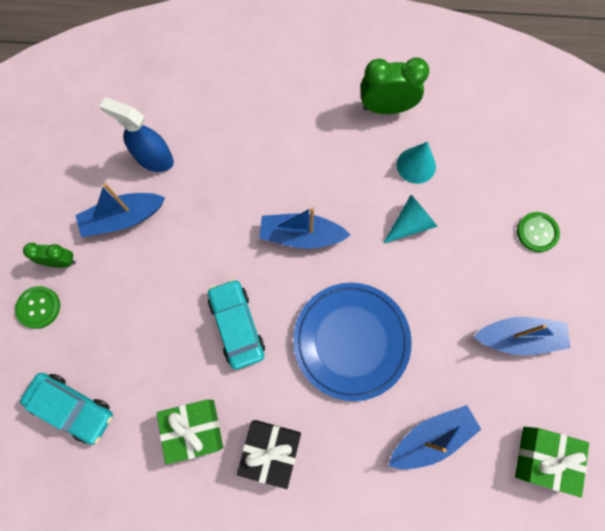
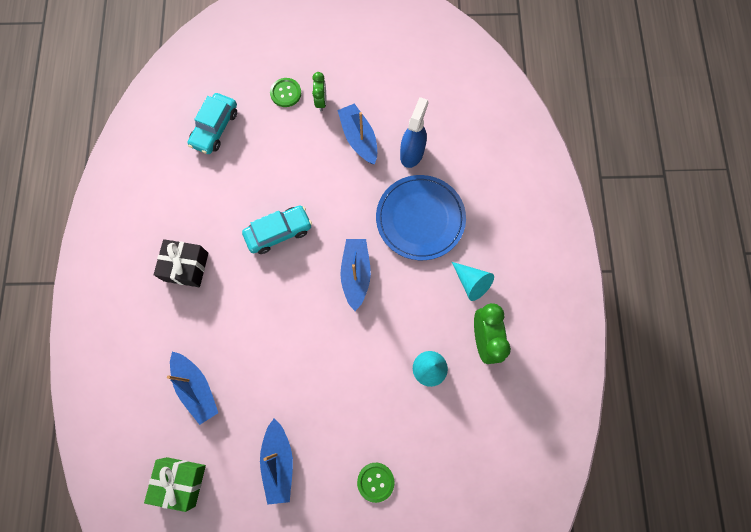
camera: 85 degrees right, 0 degrees up
green gift [157,399,223,465] -> none
blue plate [293,283,412,401] -> blue plate moved to [376,175,466,260]
turquoise cone [383,195,438,244] -> turquoise cone moved to [452,262,494,301]

